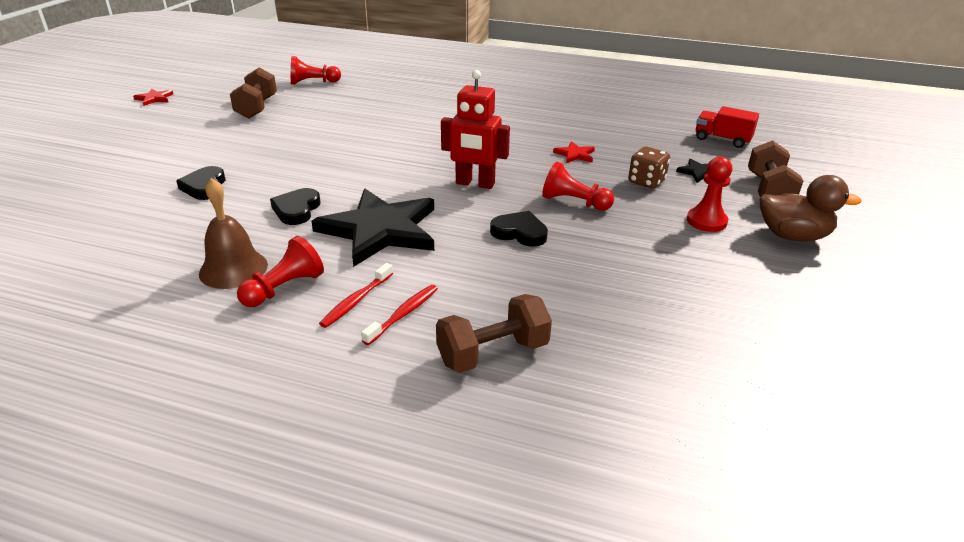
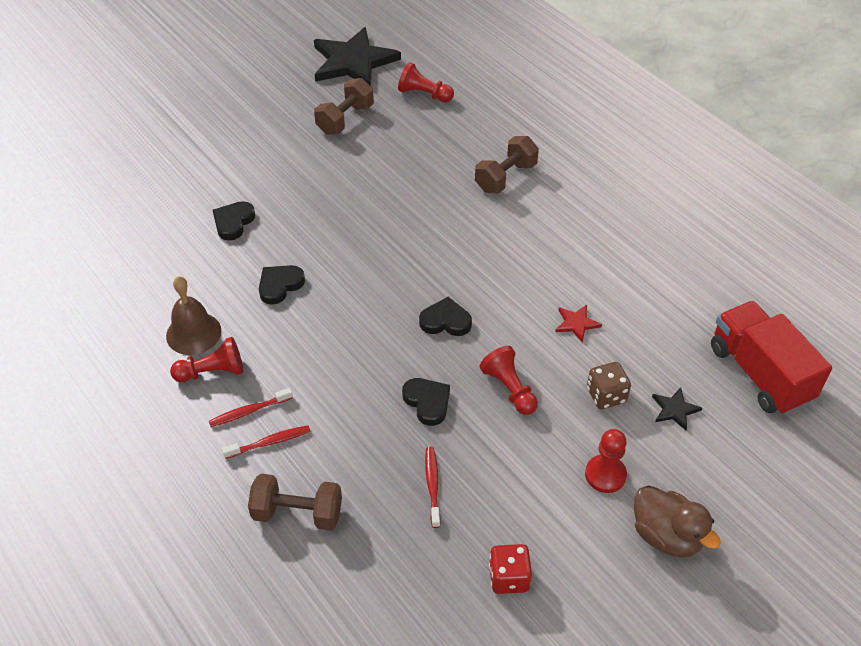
camera: 35 degrees right, 15 degrees up
red star [133,89,173,106] -> none
black star [311,189,434,267] -> black star moved to [314,27,401,86]
red robot [441,70,510,189] -> black heart [419,297,472,336]
red truck [696,106,759,148] -> red truck [711,301,832,415], size x1.74
brown dumbbell [748,140,803,197] -> brown dumbbell moved to [475,136,539,193]
none -> red toothbrush [425,447,441,528]
none -> red dice [489,544,532,594]

